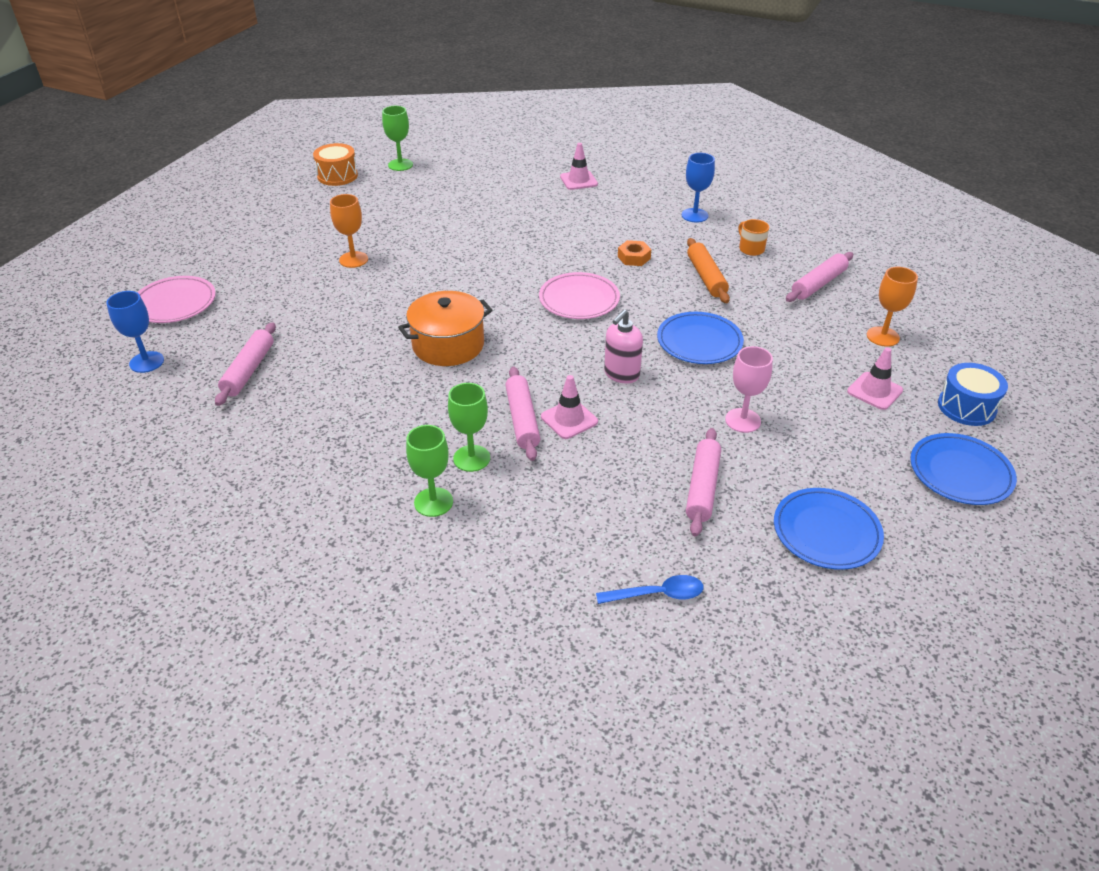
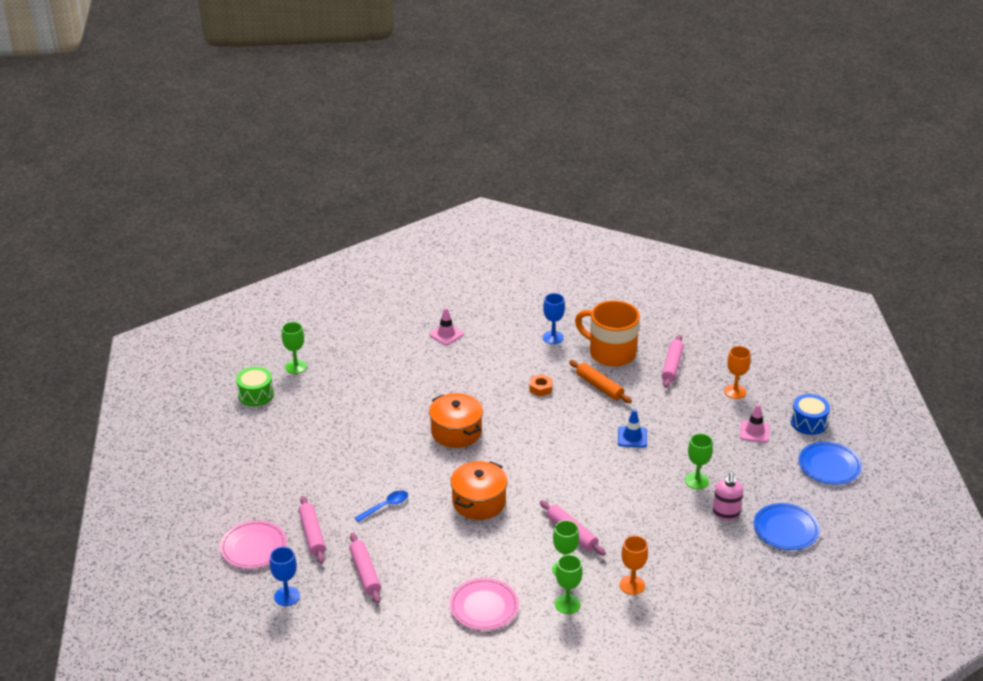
camera: 30 degrees left, 5 degrees down
orange drum [313,143,358,186] -> green drum [236,367,274,406]
orange goblet [330,194,368,268] -> orange goblet moved to [619,536,648,595]
pink plate [539,272,620,319] -> pink plate moved to [450,578,519,630]
pink traffic cone [541,375,598,439] -> none
blue spoon [596,575,704,604] -> blue spoon moved to [355,490,408,522]
pink soap dispenser [604,309,643,383] -> pink soap dispenser moved to [713,472,743,520]
blue plate [657,312,744,364] -> blue traffic cone [618,409,647,448]
pink rolling pin [686,428,721,537] -> pink rolling pin moved to [298,496,326,564]
pink goblet [725,346,773,433] -> green goblet [685,433,713,489]
orange mug [739,219,769,256] -> orange mug [575,300,640,366], size x2.41
none -> orange pot [429,393,483,448]

